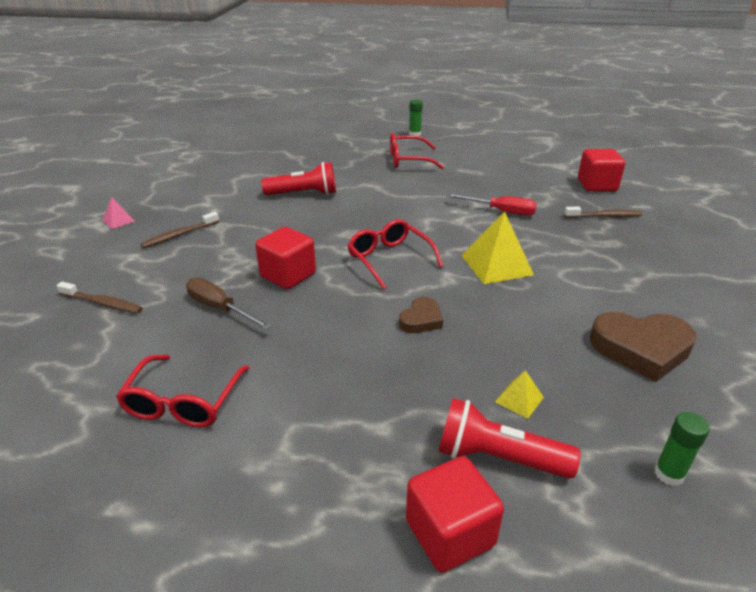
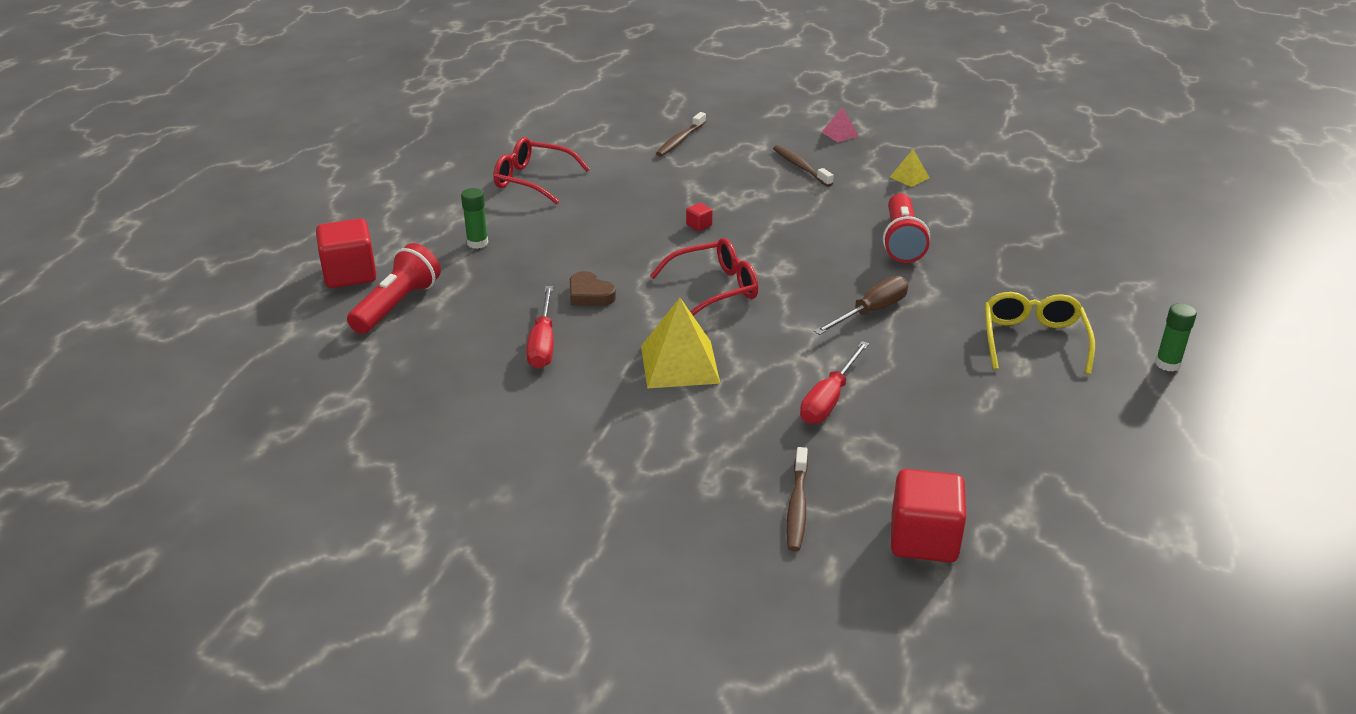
camera: 100 degrees right, 0 degrees up
brown screwdriver [186,278,272,330] -> brown screwdriver moved to [814,276,908,335]
red cube [255,227,316,289] -> red cube [686,203,713,231], size x0.43
red glasses [390,133,444,169] -> yellow glasses [985,292,1095,375]
yellow pyramid [495,370,544,419] -> yellow pyramid moved to [890,149,930,187]
brown heart [590,312,697,382] -> none
green glue stick [654,412,710,486] -> green glue stick moved to [461,188,488,249]
none -> red screwdriver [526,286,554,369]

